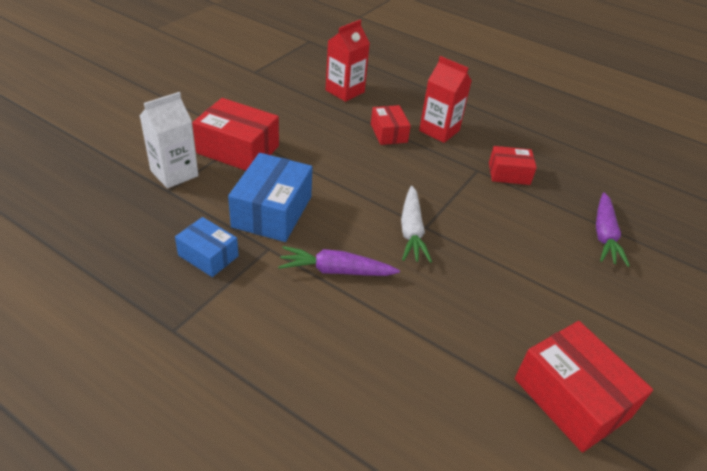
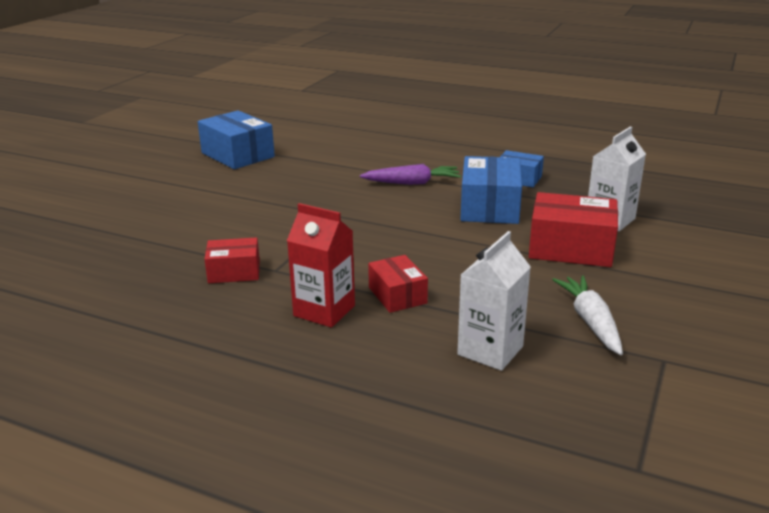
camera: 175 degrees right, 15 degrees down
red carton [326,20,370,102] -> white carton [457,231,531,371]
white carrot [401,186,432,263] -> white carrot moved to [552,275,623,355]
red box [515,321,653,453] -> blue box [198,110,275,169]
purple carrot [596,192,630,267] -> none

